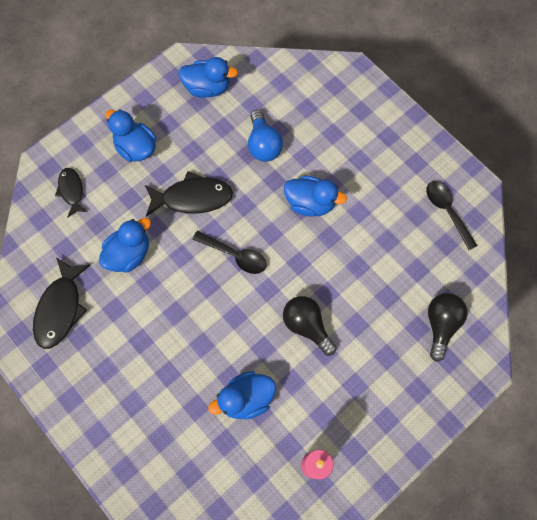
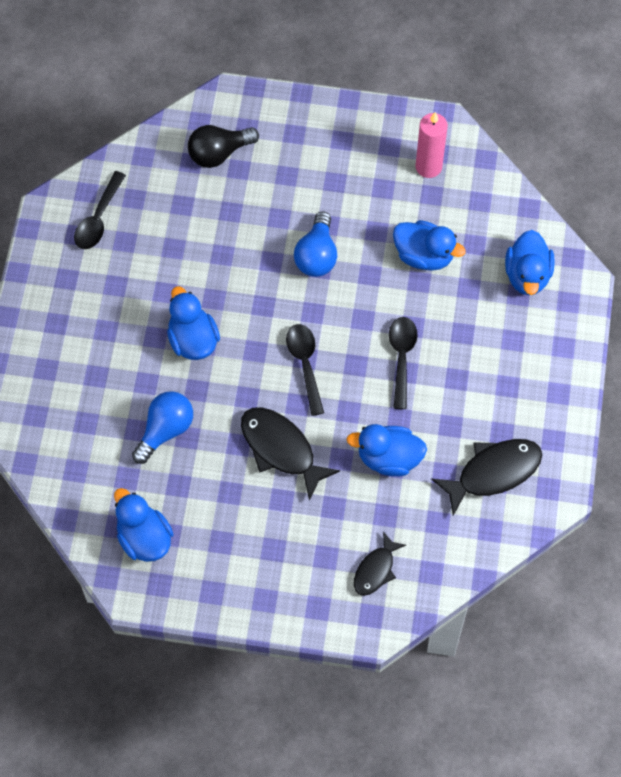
camera: 130 degrees left, 5 degrees down
blue duck [105,109,156,162] -> blue duck moved to [505,230,555,295]
black light bulb [283,296,337,356] -> blue light bulb [294,211,337,277]
none -> black spoon [389,317,417,409]

